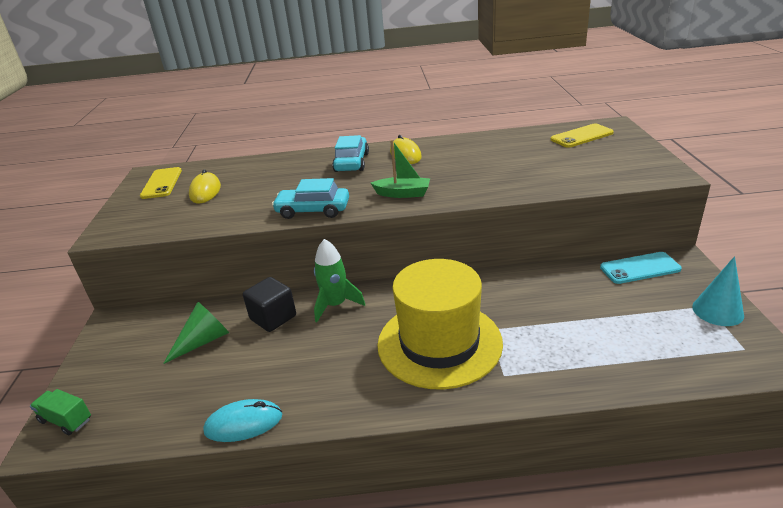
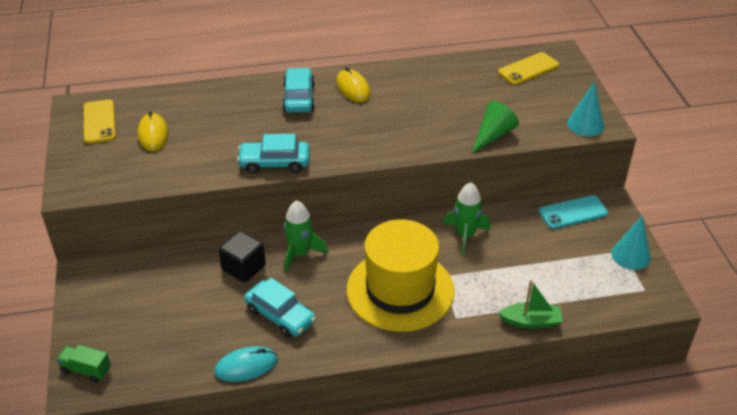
camera: 10 degrees left, 10 degrees up
green cone [163,302,229,364] -> green cone moved to [472,101,519,153]
green boat [371,140,430,198] -> green boat moved to [498,280,563,329]
none -> turquoise car [244,278,316,338]
none -> green rocket [443,182,491,255]
none -> turquoise cone [567,81,604,136]

